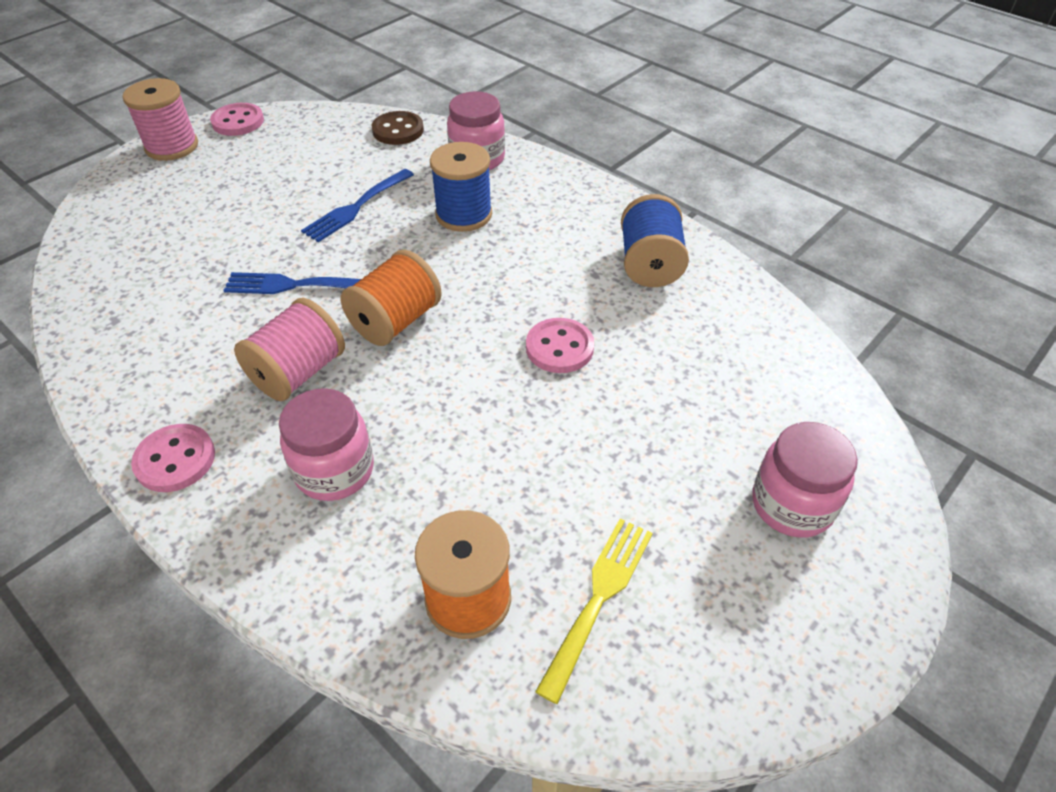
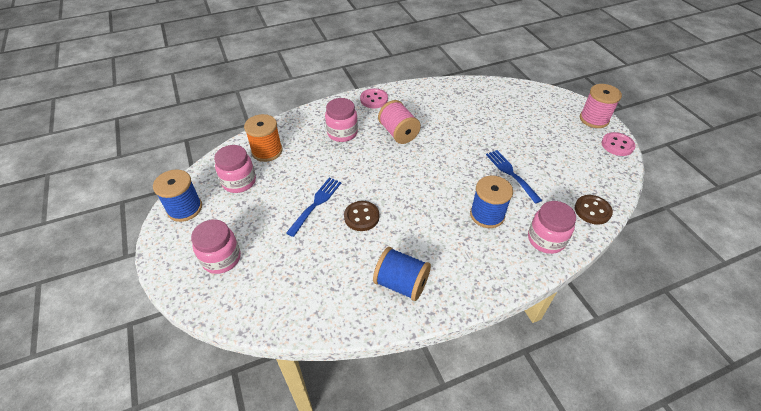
camera: 115 degrees right, 0 degrees up
blue fork [223,272,360,294] -> blue fork moved to [286,177,341,237]
orange spool [341,250,442,346] -> none
pink button [526,318,594,373] -> brown button [344,201,379,231]
yellow fork [535,519,653,704] -> pink jar [214,145,256,193]
none -> blue spool [153,169,202,222]

